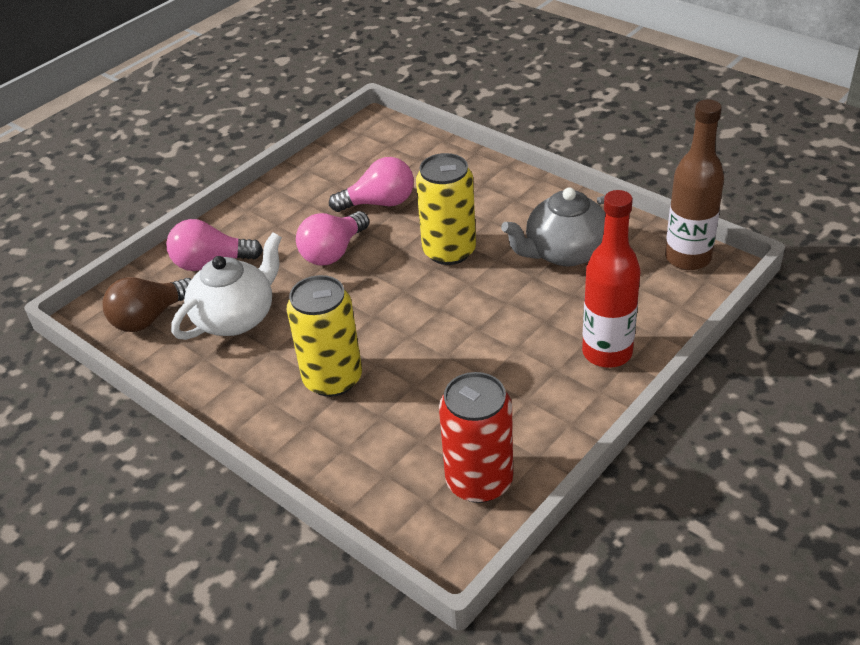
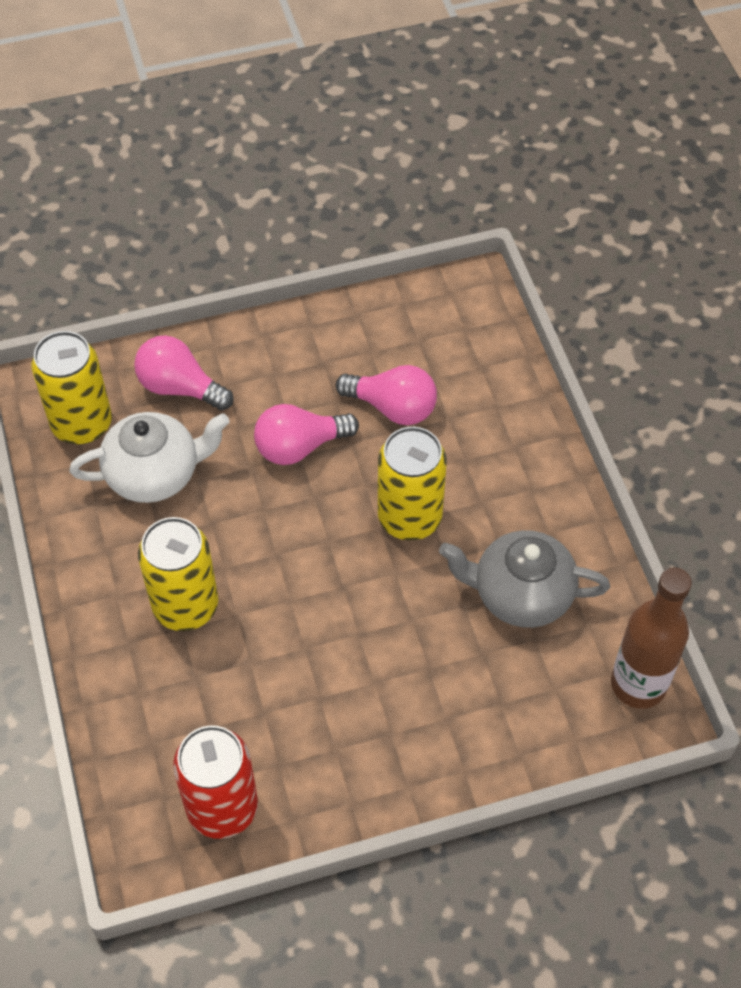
camera: 30 degrees right, 15 degrees up
brown light bulb [103,277,191,332] -> yellow can [31,331,112,444]
red bottle [582,190,640,368] -> none

